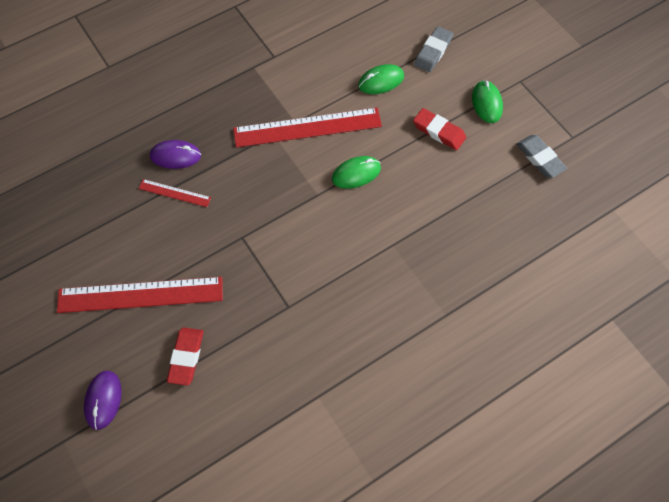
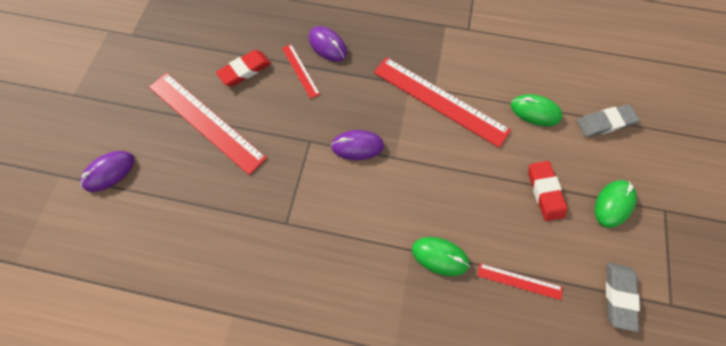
camera: 45 degrees right, 5 degrees up
red eraser [167,327,204,386] -> red eraser moved to [216,50,271,86]
green mouse [332,156,381,189] -> green mouse moved to [412,237,470,276]
none -> purple mouse [331,130,384,160]
none -> red ruler [477,263,563,300]

